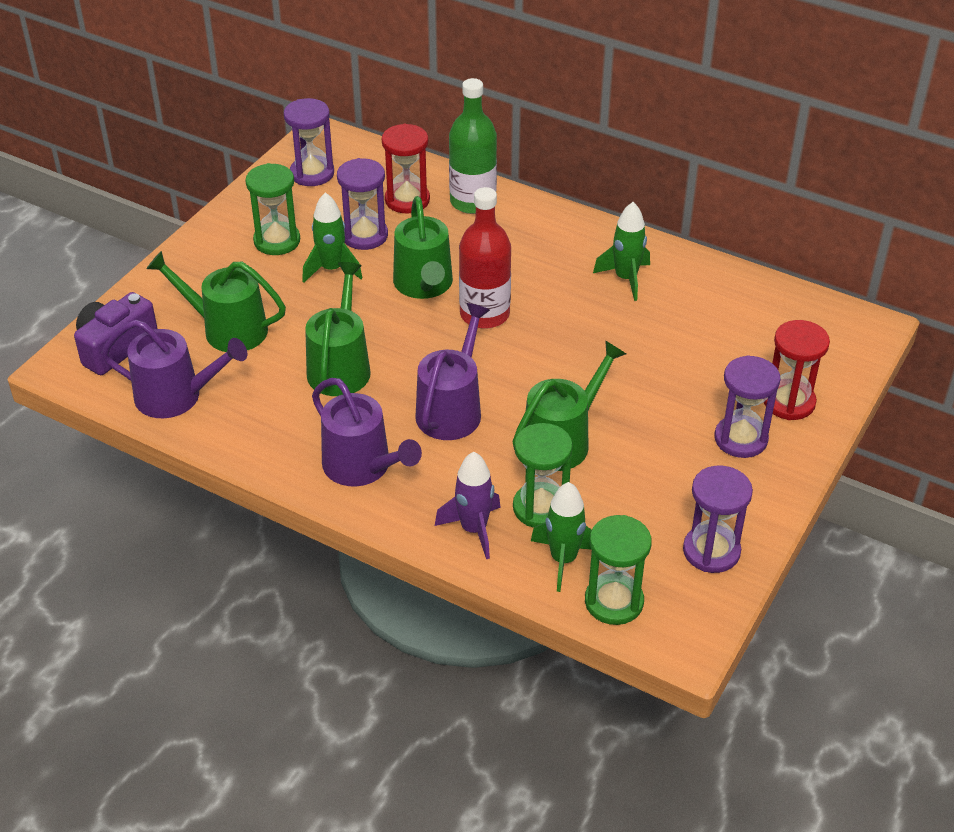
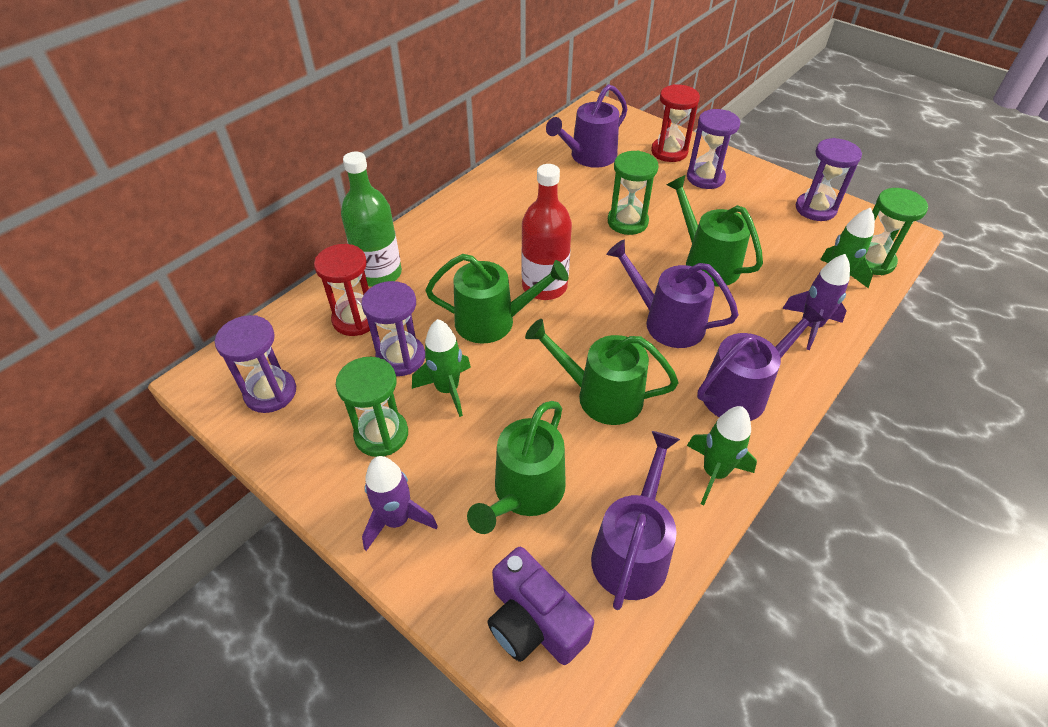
camera: 80 degrees left, 5 degrees up
green hourglass [513,423,573,528] -> green hourglass moved to [608,151,659,235]
green rocket [593,202,650,301] -> green rocket moved to [687,406,757,505]
none -> purple rocket [362,456,438,551]
none -> purple watering can [546,84,627,168]

